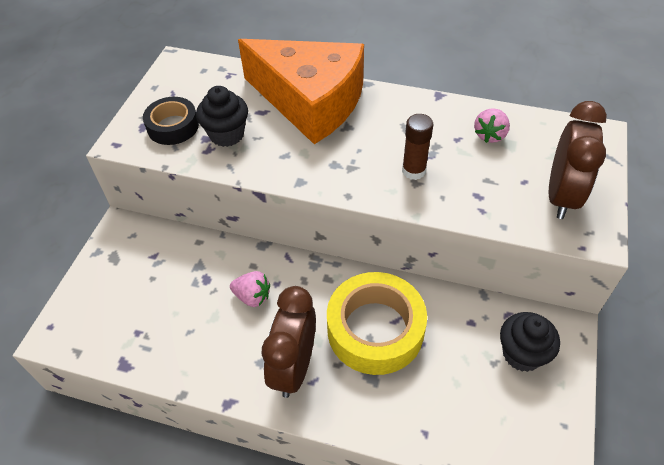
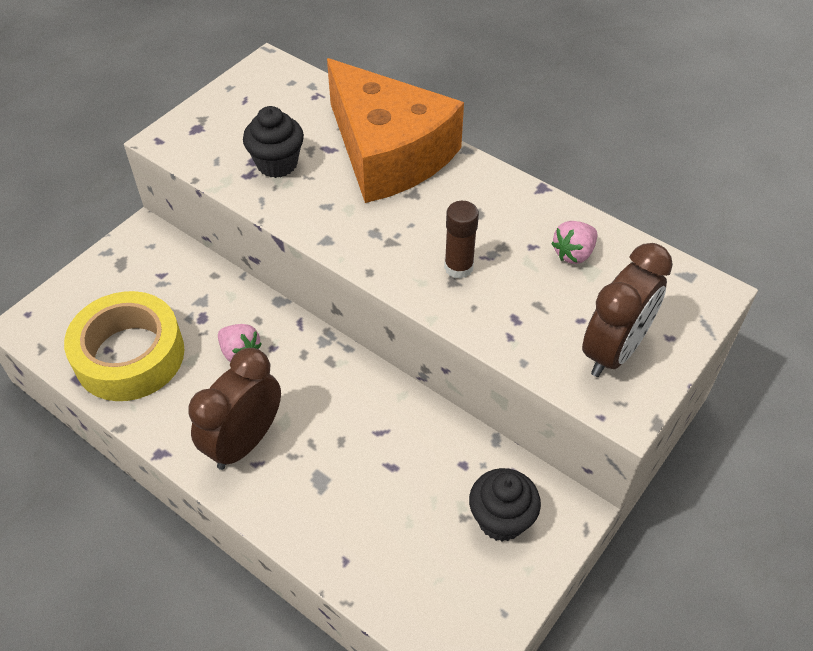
camera: 20 degrees right, 0 degrees up
black tape [143,97,199,145] -> none
yellow tape [327,272,427,375] -> yellow tape moved to [64,291,184,401]

